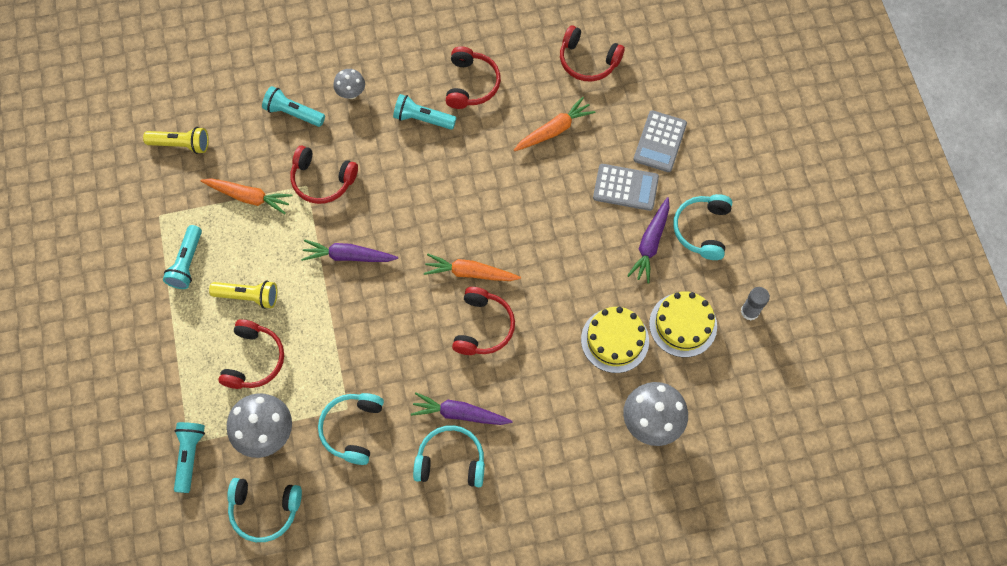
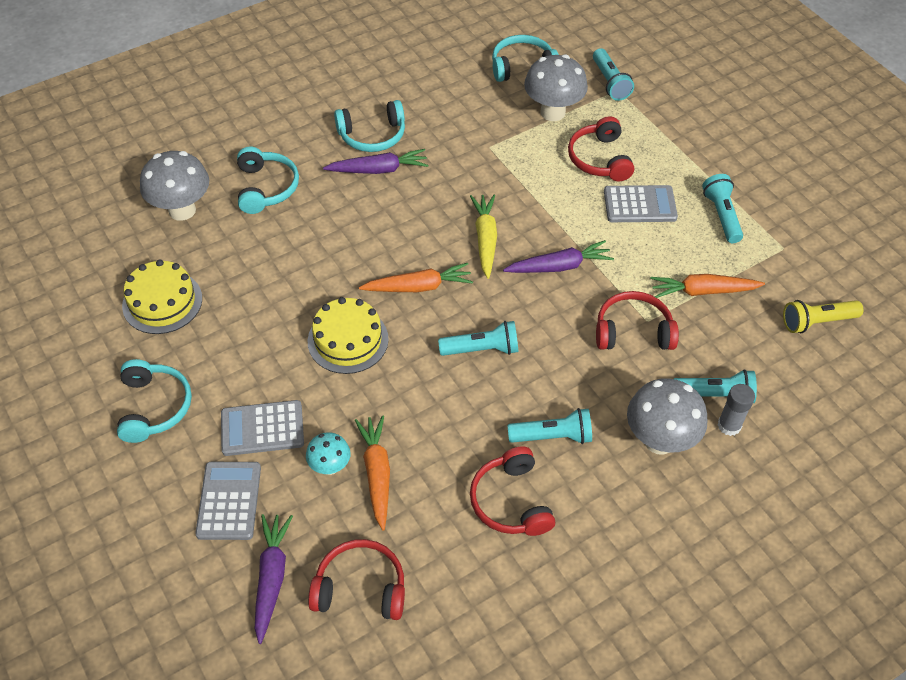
camera: 160 degrees right, 15 degrees down
yellow flashlight [209,281,277,309] -> grey calculator [604,185,678,222]
turquoise headphones [318,393,384,465] -> turquoise headphones moved to [237,147,299,214]
grey mushroom [333,69,365,99] -> grey mushroom [627,378,708,455], size x1.80
red headphones [452,287,515,355] -> none
orange carrot [514,97,595,151] -> orange carrot turned 135 degrees clockwise [355,415,390,530]
yellow cake [581,307,649,373] -> yellow cake moved to [308,297,389,374]
purple carrot [627,197,670,284] -> purple carrot moved to [255,514,293,644]
grey glue stick [741,287,770,321] -> grey glue stick moved to [718,384,755,436]
none -> turquoise mushroom [306,432,351,475]
none -> turquoise flashlight [438,321,518,356]
none -> yellow carrot [470,194,497,279]

